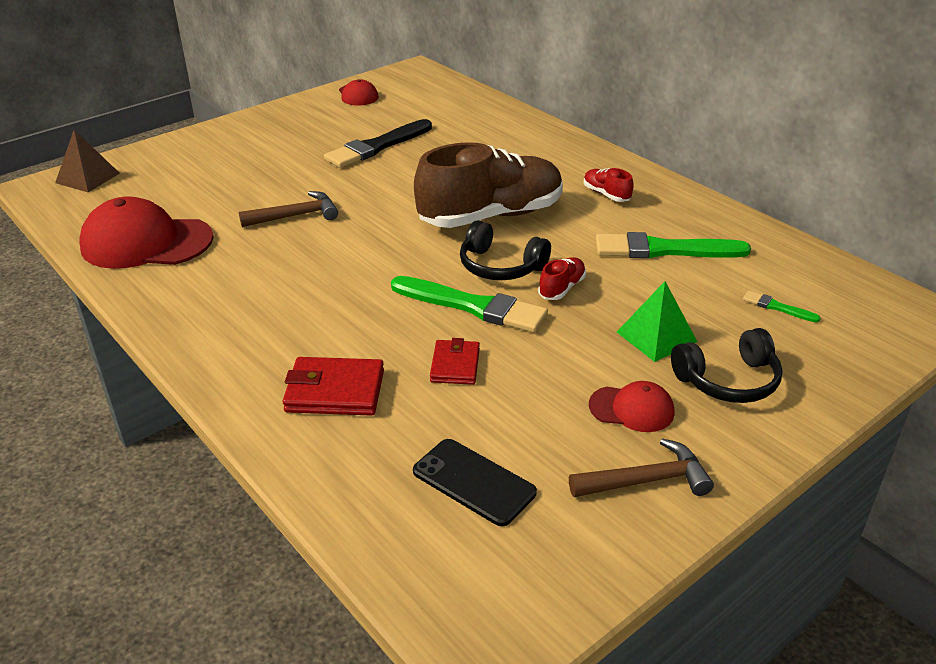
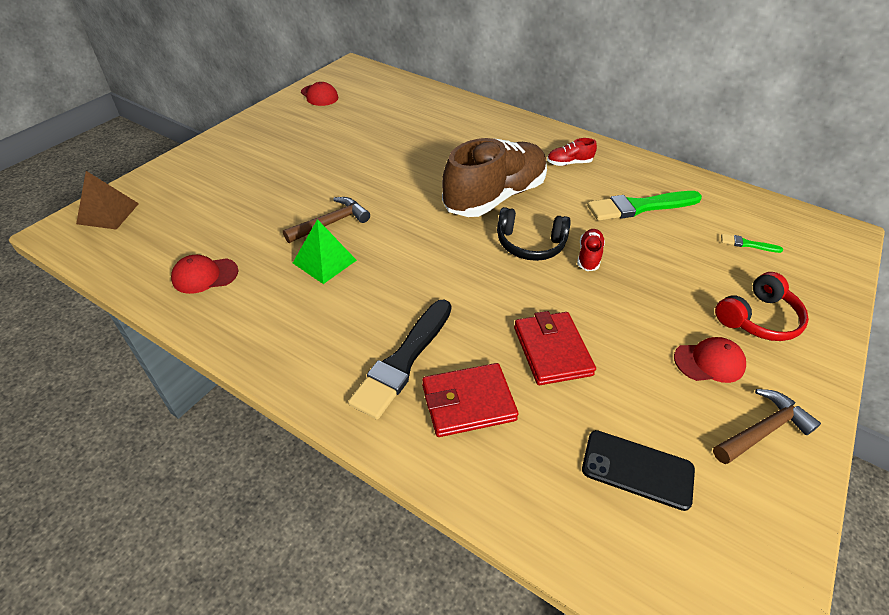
camera: 20 degrees left, 10 degrees up
red cap [80,196,214,269] -> red cap [171,255,238,294], size x0.51
black brush [324,119,432,168] -> black brush moved to [348,299,452,420]
green brush [391,276,548,332] -> none
red wallet [430,338,480,385] -> red wallet [514,311,596,385], size x1.52
red shoe [584,168,634,202] -> red shoe turned 45 degrees counterclockwise [547,138,597,166]
green pyramid [617,281,697,362] -> green pyramid moved to [293,219,357,284]
black headphones [671,328,782,403] -> red headphones [715,272,809,341]

